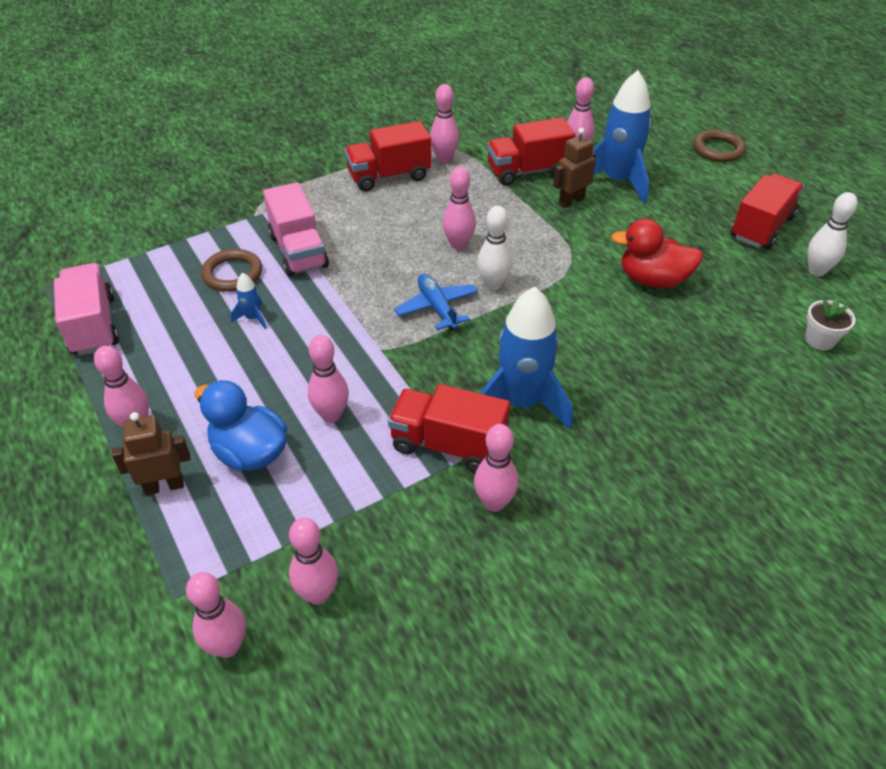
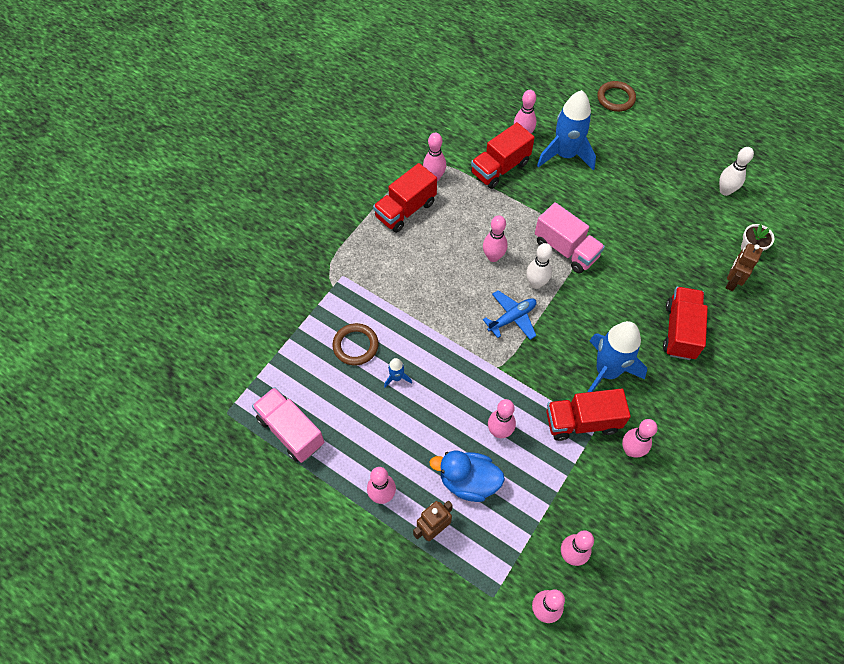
camera: 25 degrees left, 15 degrees up
pink truck [263,182,329,277] -> pink truck moved to [535,202,605,273]
blue plane [394,274,478,331] -> blue plane turned 105 degrees clockwise [483,290,537,340]
brown robot [553,128,596,208] -> brown robot moved to [726,243,763,291]
red duck [611,219,703,288] -> none
red truck [731,174,804,250] -> red truck moved to [663,287,708,360]

